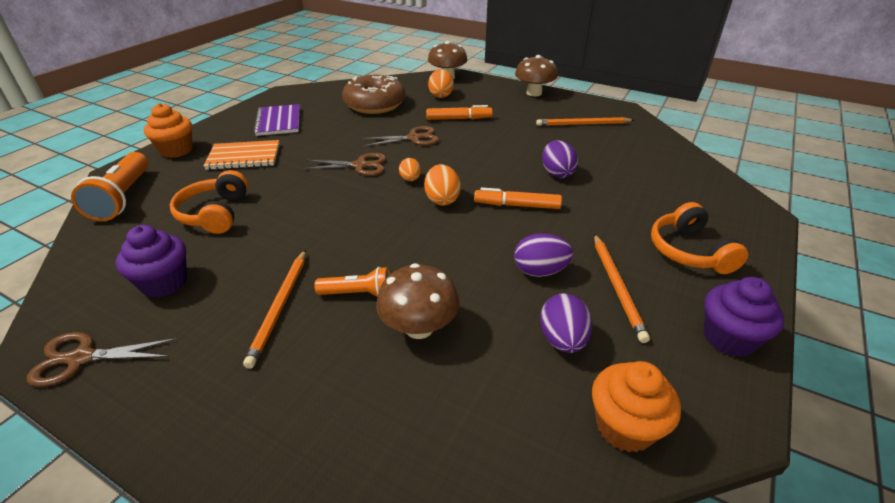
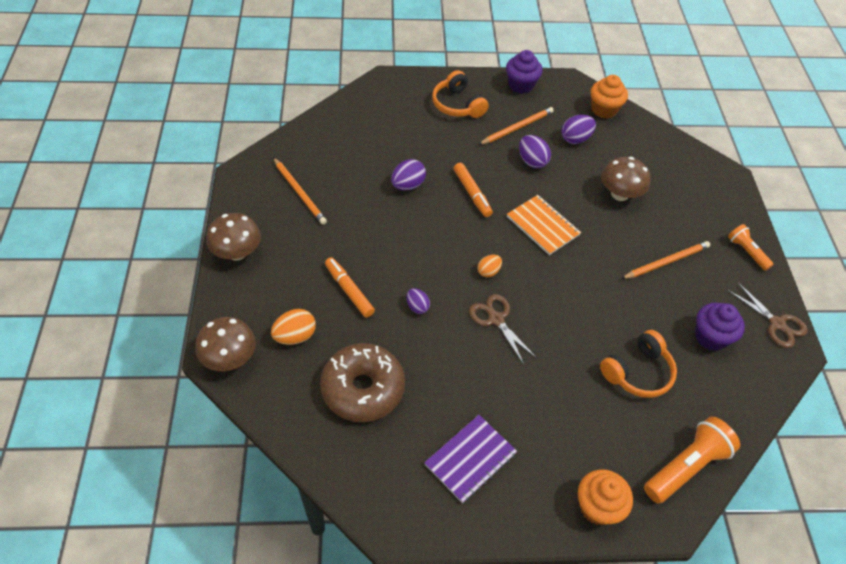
camera: 125 degrees left, 15 degrees up
orange notebook [204,140,280,170] -> orange notebook moved to [507,195,581,255]
orange flashlight [315,267,390,297] -> orange flashlight moved to [728,224,774,271]
brown scissors [362,126,439,147] -> purple egg [406,288,430,314]
orange egg [424,164,461,206] -> none
orange headphones [651,202,748,274] -> orange headphones turned 105 degrees clockwise [432,70,489,118]

